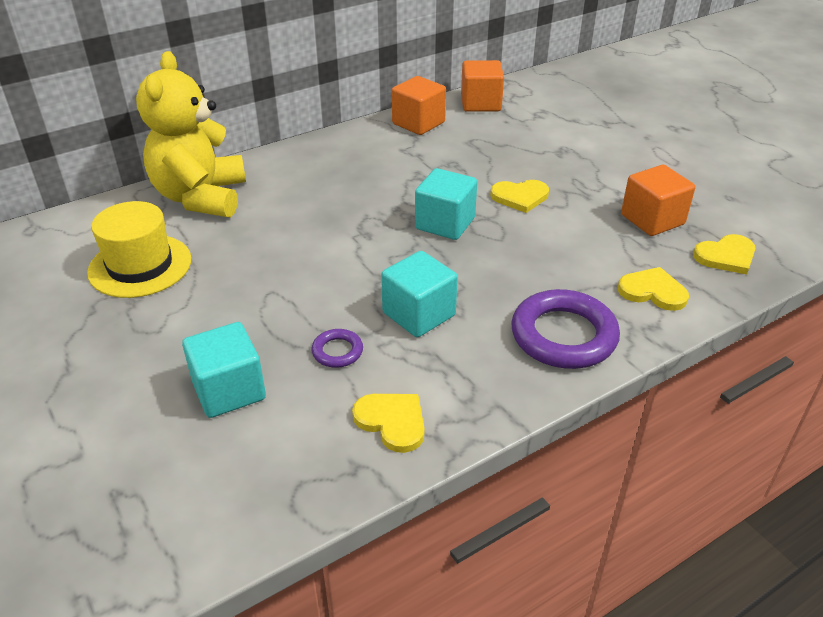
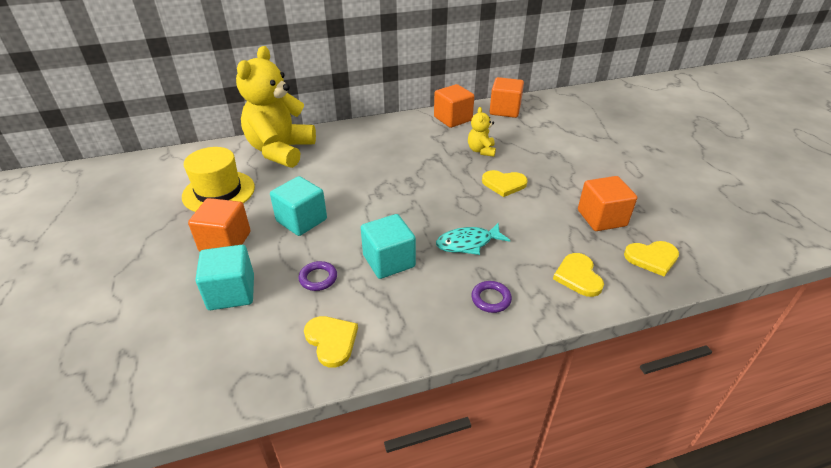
camera: 15 degrees right, 0 degrees up
turquoise cube [415,168,477,240] -> turquoise cube moved to [270,176,327,236]
purple ring [511,289,620,369] -> purple ring [471,281,512,313], size x0.47
yellow heart [618,267,689,311] -> yellow heart turned 135 degrees counterclockwise [553,253,604,297]
none -> orange cube [188,198,250,251]
none -> turquoise fish [436,223,510,255]
none -> yellow teddy bear [468,107,496,157]

